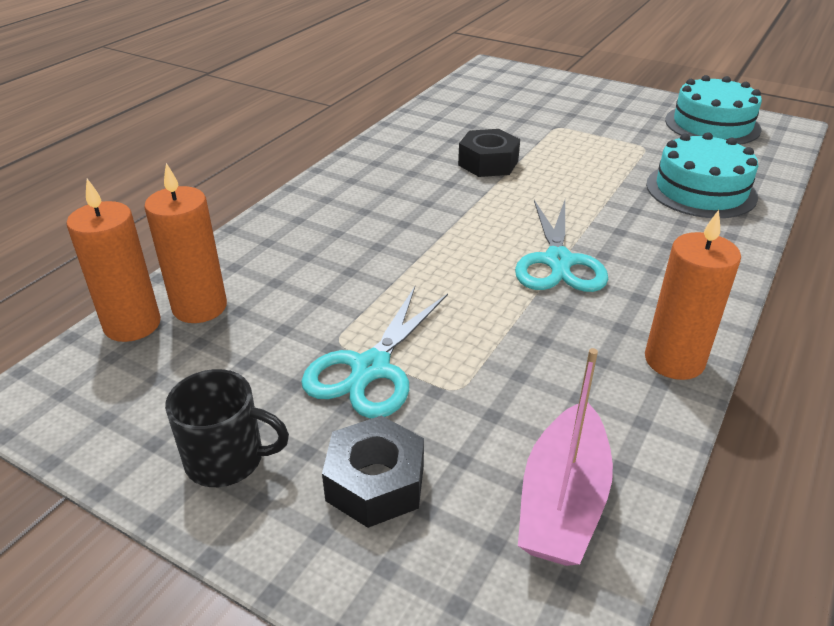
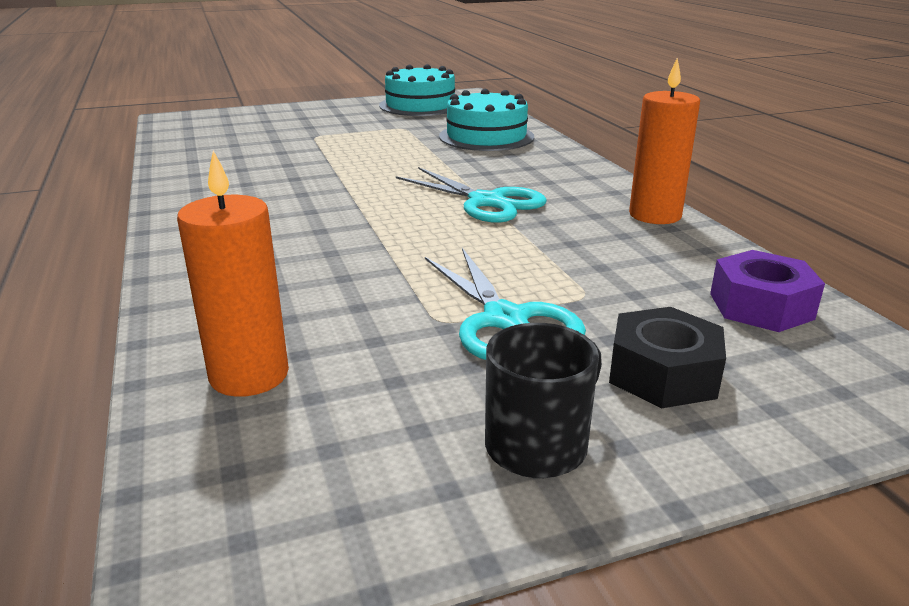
camera: 50 degrees left, 10 degrees down
orange candle [66,179,161,342] -> none
black nut [458,129,520,177] -> none
pink boat [518,348,613,566] -> purple nut [710,250,825,332]

